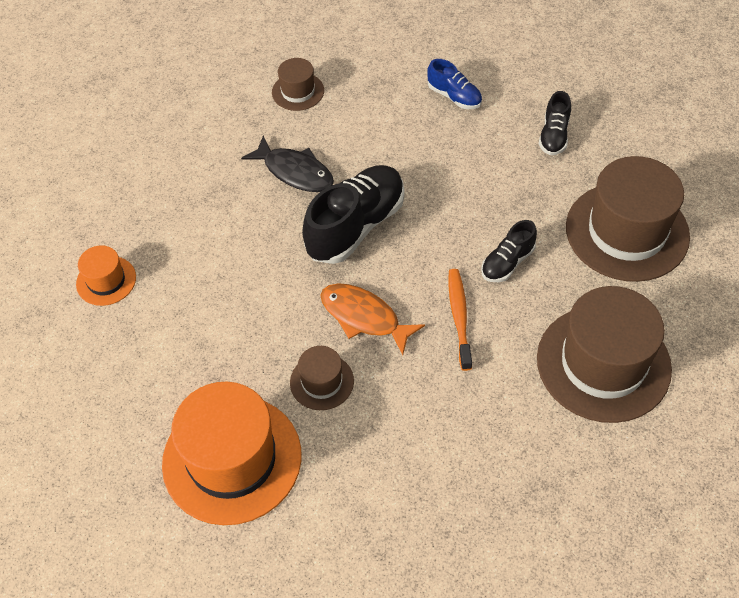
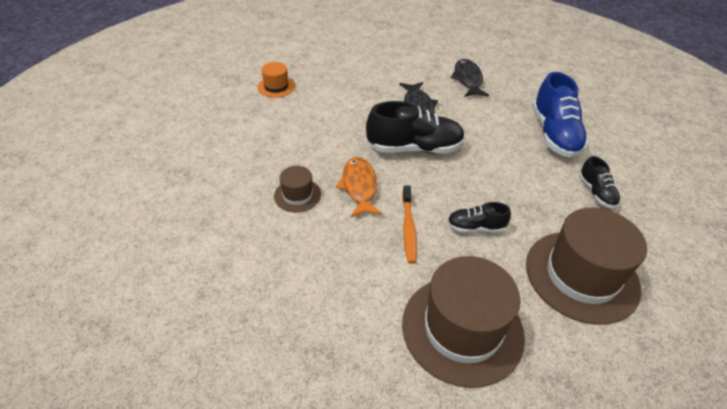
camera: 45 degrees right, 10 degrees down
orange hat [162,382,302,525] -> none
brown hat [272,58,324,111] -> black fish [451,59,489,97]
blue shoe [427,59,482,109] -> blue shoe [532,72,589,158], size x1.89
orange toothbrush [448,269,472,371] -> orange toothbrush turned 135 degrees clockwise [402,186,417,264]
black shoe [539,91,571,155] -> black shoe turned 75 degrees counterclockwise [579,156,620,209]

